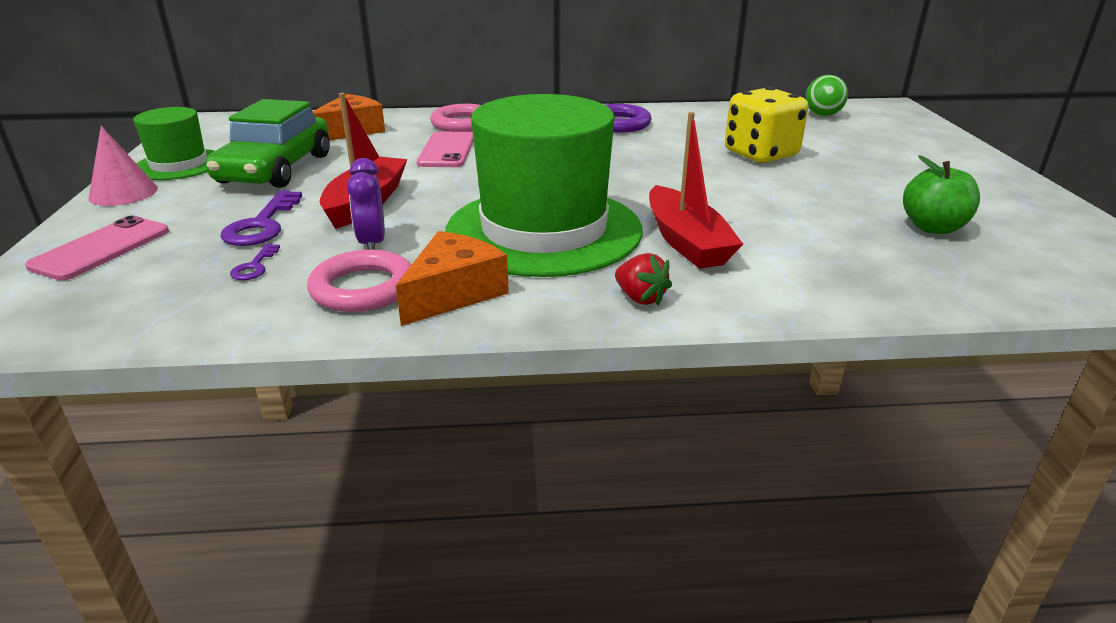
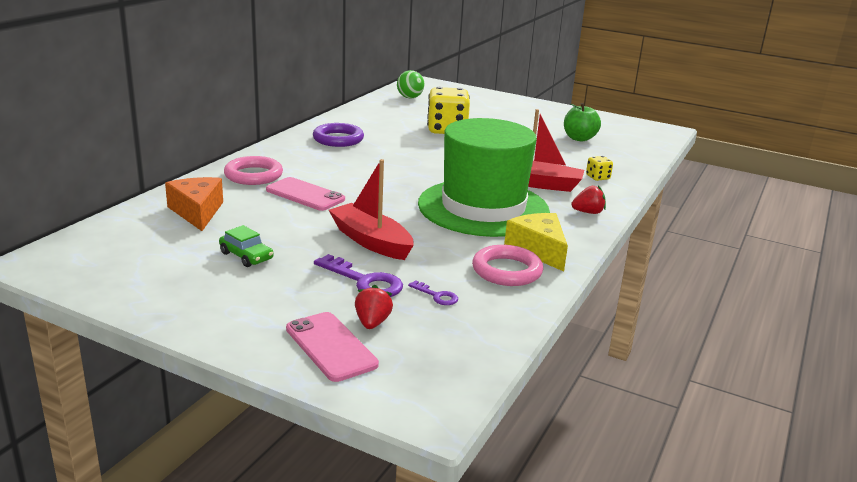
camera: 60 degrees left, 5 degrees down
pink cone [89,125,158,206] -> none
green hat [133,107,214,180] -> none
green car [206,99,330,188] -> green car [219,225,274,267], size x0.46
purple clock [347,158,385,250] -> none
orange cheese [396,231,509,326] -> yellow cheese [504,213,568,272]
none -> red strawberry [355,285,393,329]
none -> yellow dice [586,156,613,181]

